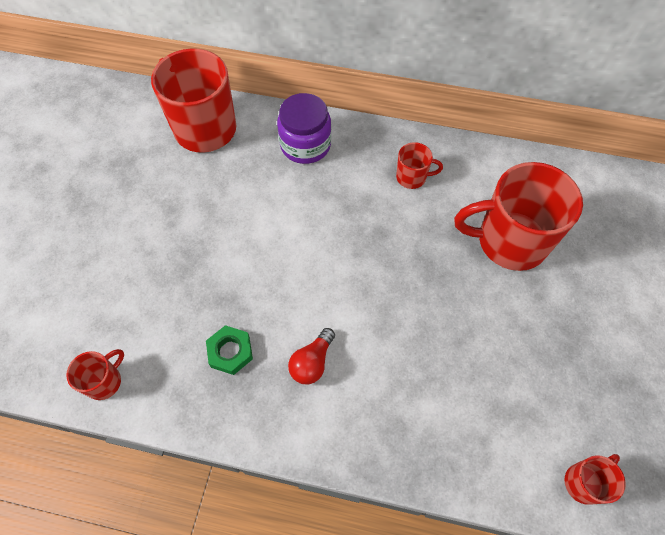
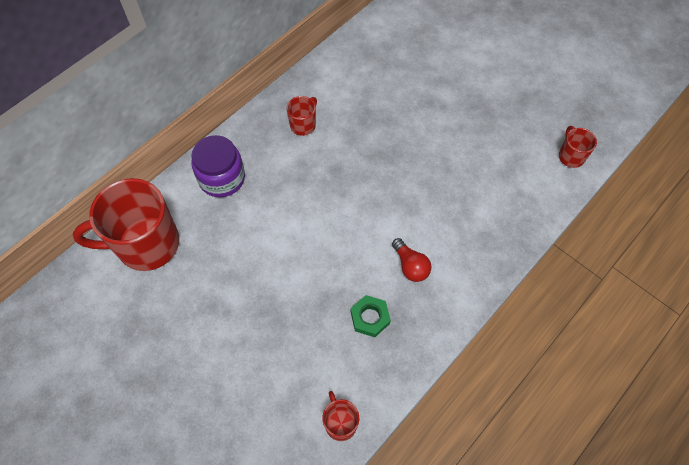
camera: 60 degrees left, 0 degrees up
red mug [454,162,583,271] -> none

